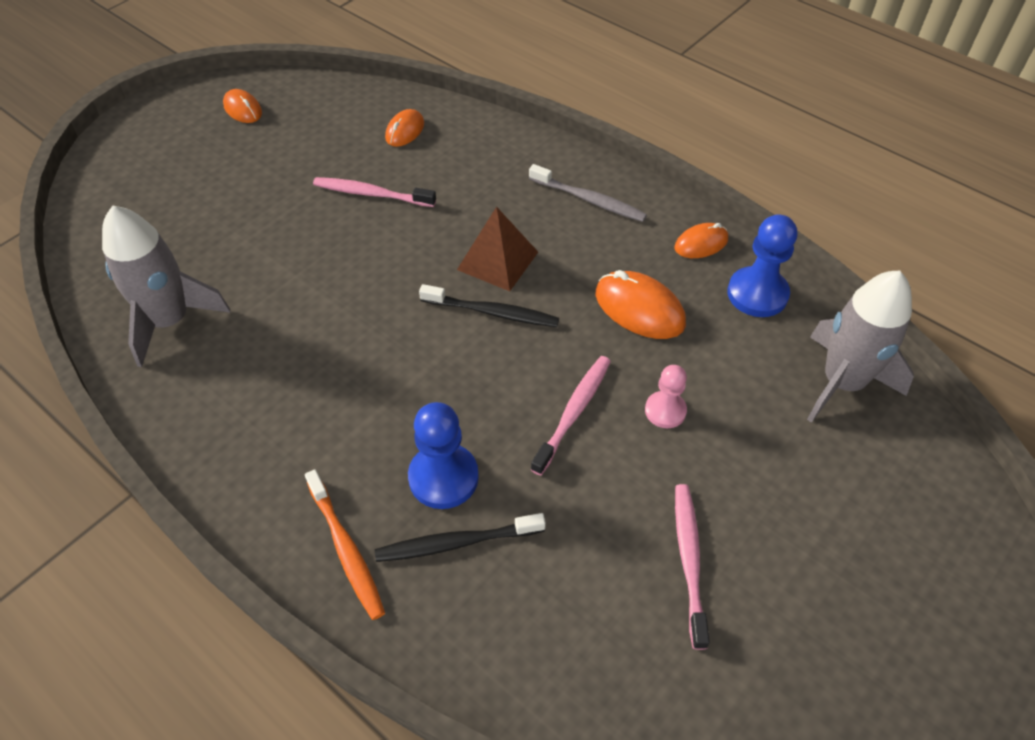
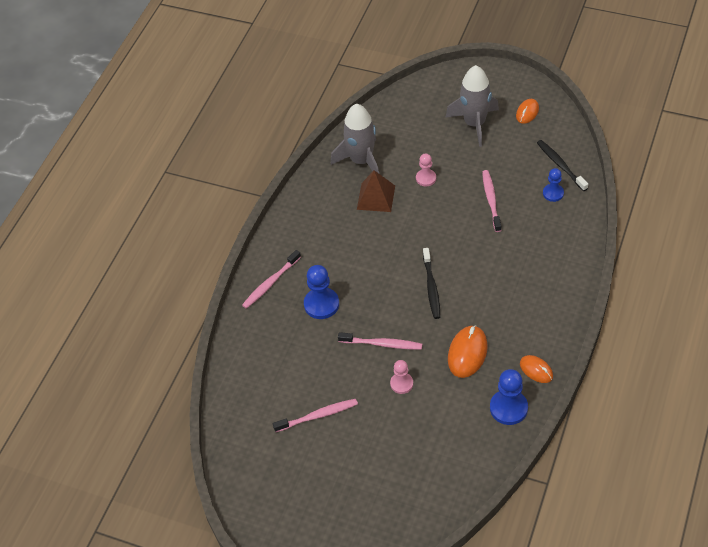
camera: 75 degrees right, 0 degrees up
orange toothbrush [305,469,385,620] -> pink toothbrush [242,250,301,309]
black toothbrush [375,513,546,562] -> black toothbrush moved to [537,140,588,191]
orange mouse [385,109,424,147] -> blue pawn [543,168,564,202]
brown pyramid [457,207,538,291] -> brown pyramid moved to [357,170,395,212]
grey toothbrush [529,164,647,222] -> none
grey rocket [807,270,914,423] -> grey rocket moved to [445,65,499,147]
none -> pink pawn [416,153,436,187]

